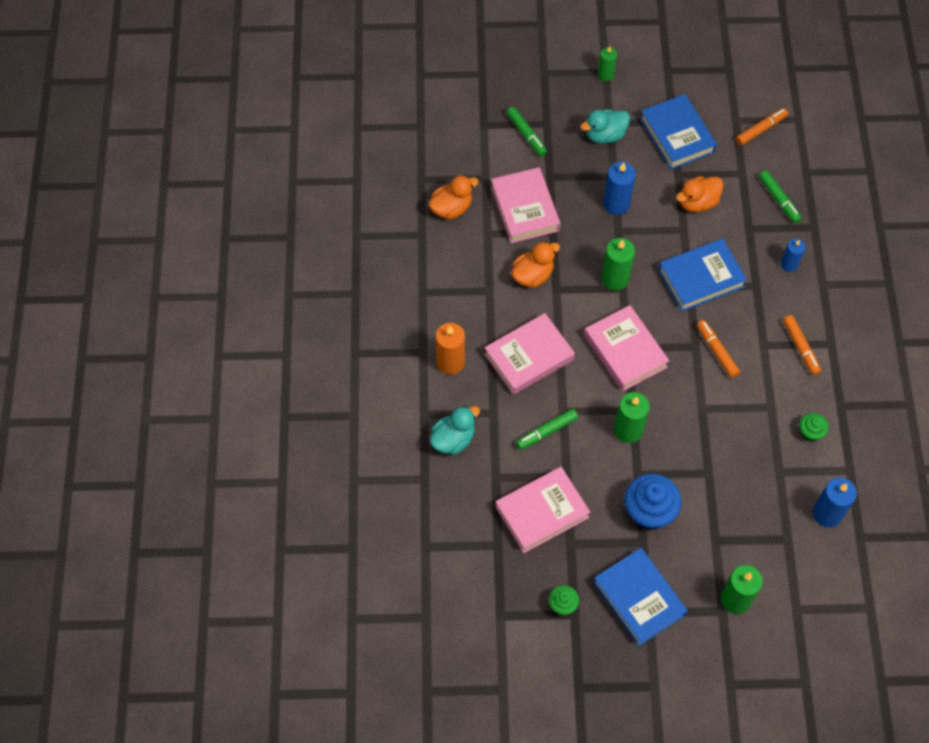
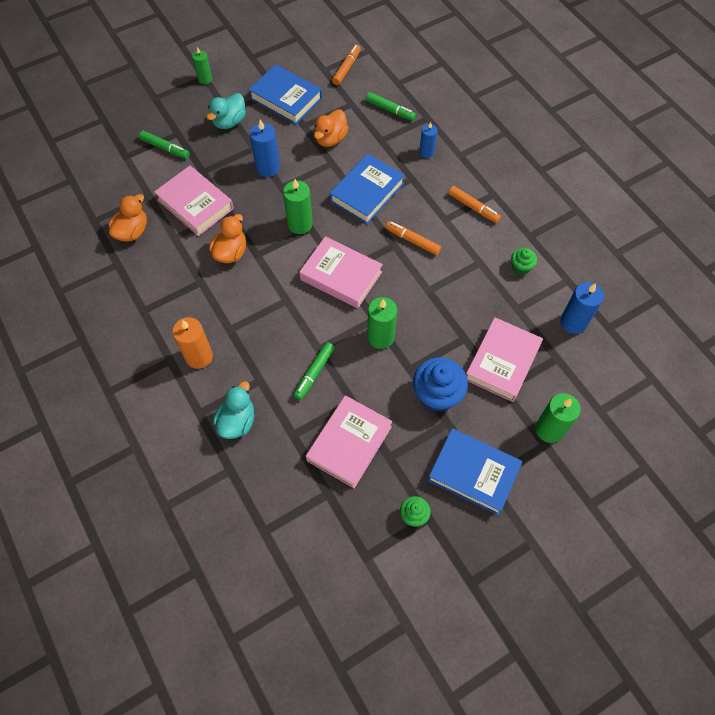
camera: 30 degrees left, 0 degrees up
pink book [484,313,575,395] -> pink book moved to [466,317,543,402]

